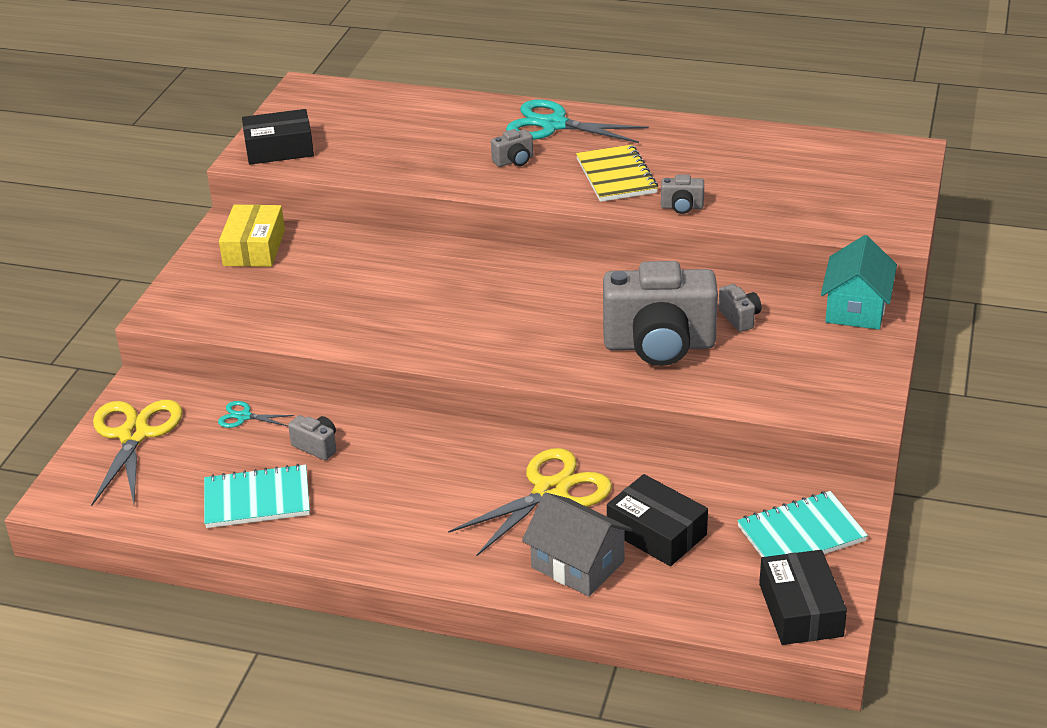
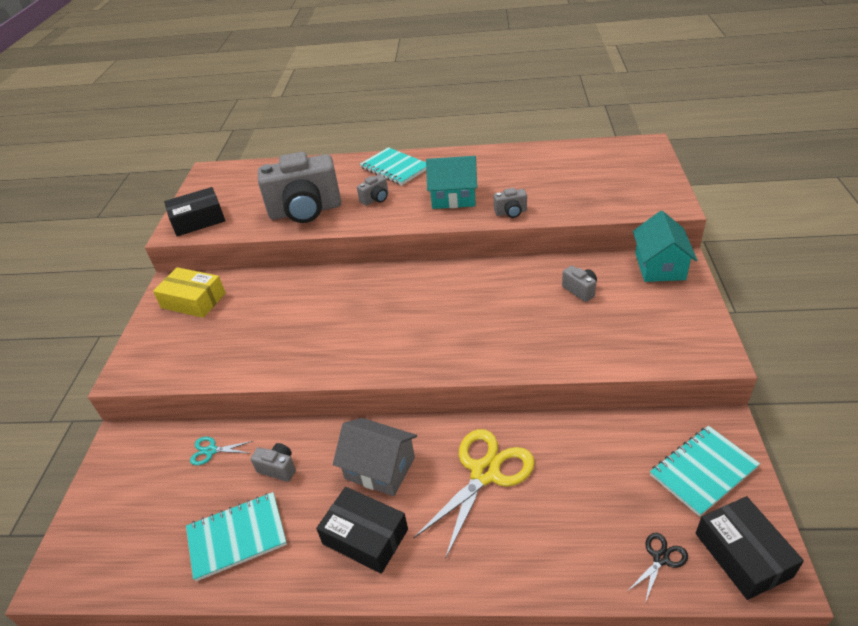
camera: 10 degrees left, 5 degrees up
yellow scissors [91,400,182,506] -> none
yellow box [219,204,285,267] -> yellow box turned 60 degrees counterclockwise [153,267,226,318]
turquoise scissors [506,99,649,143] -> turquoise notebook [360,147,426,185]
grey house [522,492,632,596] -> grey house moved to [333,418,417,496]
yellow notebook [576,145,658,202] -> turquoise house [426,156,477,209]
grey camera [603,261,718,366] -> grey camera moved to [258,152,341,223]
black box [607,474,708,566] -> black box moved to [316,487,408,574]
none -> black scissors [628,533,688,603]

